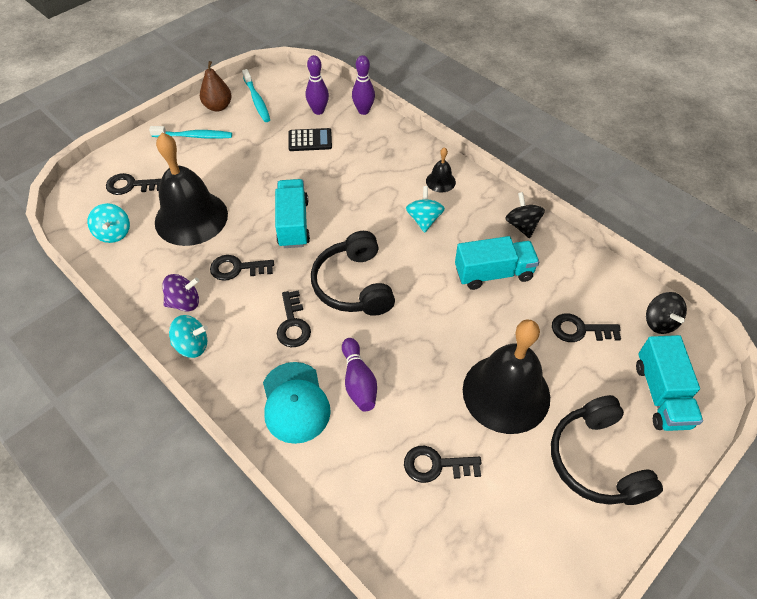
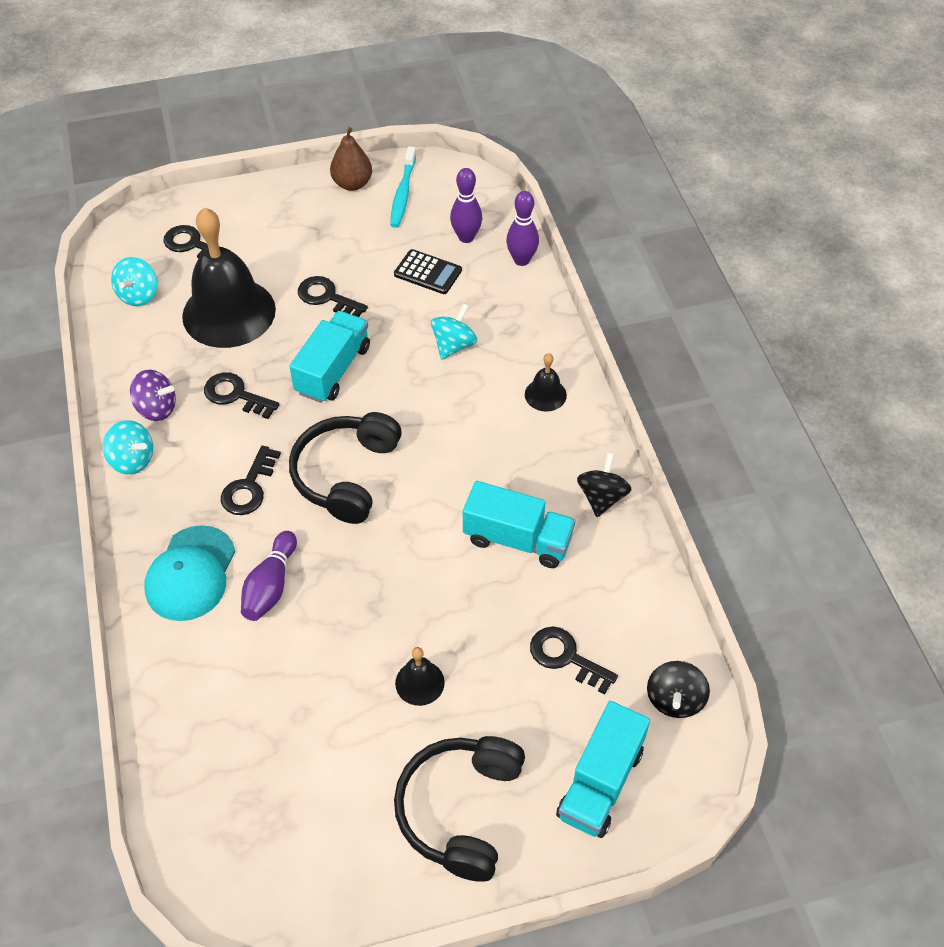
camera: 30 degrees right, 0 degrees up
turquoise toothbrush [149,126,232,139] -> none
black key [404,446,482,483] -> black key moved to [298,276,368,317]
turquoise spinning top [406,186,445,233] -> turquoise spinning top moved to [431,303,477,360]
black bell [463,319,550,434] -> black bell [395,647,445,706], size x0.43

